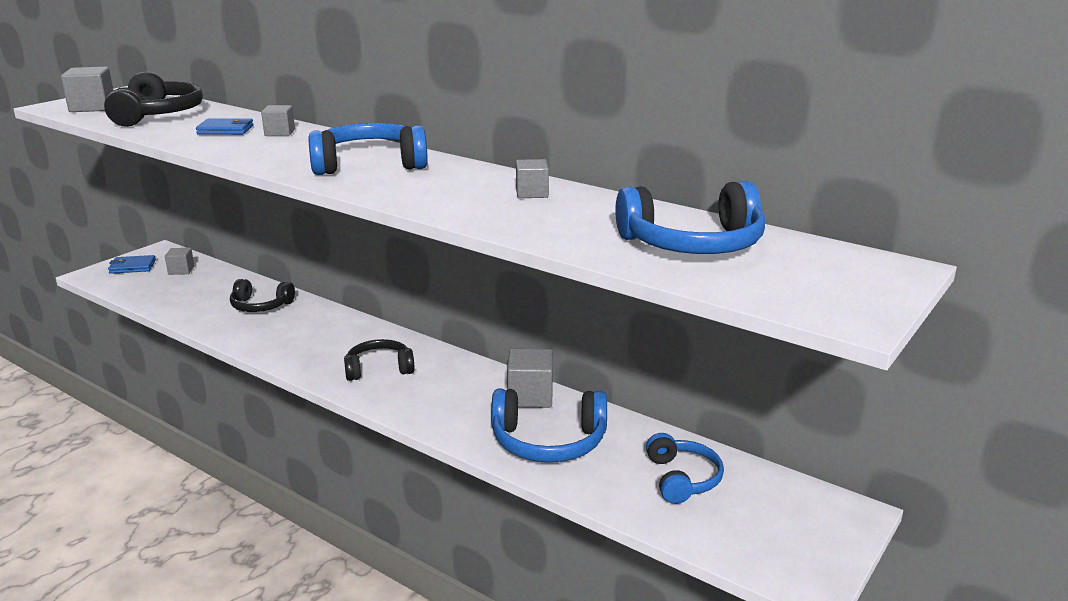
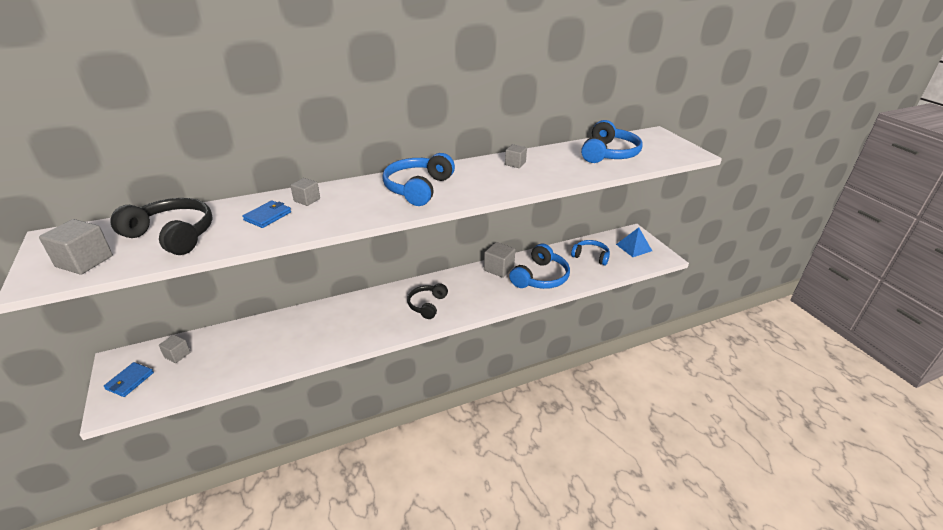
camera: 60 degrees left, 10 degrees up
black headphones [230,279,295,312] -> none
none -> blue pyramid [616,227,652,257]

